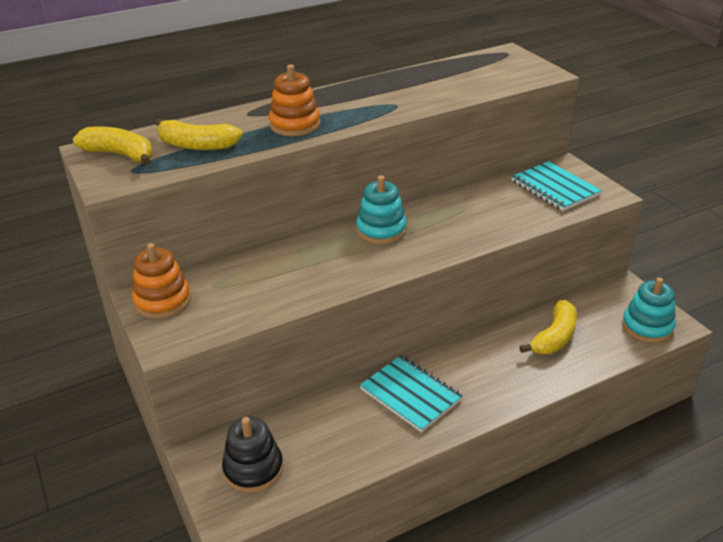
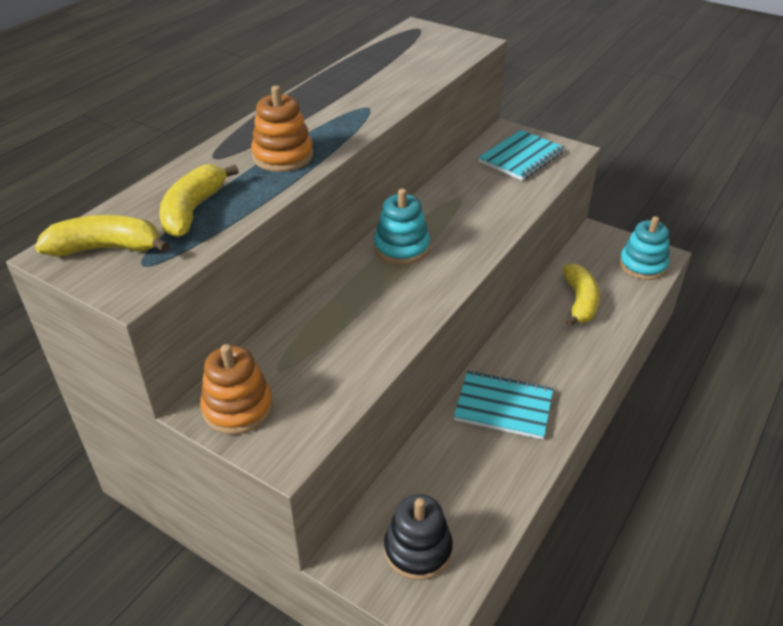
camera: 30 degrees left, 5 degrees up
yellow banana [155,119,243,150] -> yellow banana turned 120 degrees clockwise [159,165,239,237]
turquoise notebook [511,161,602,211] -> turquoise notebook turned 75 degrees counterclockwise [478,130,565,181]

